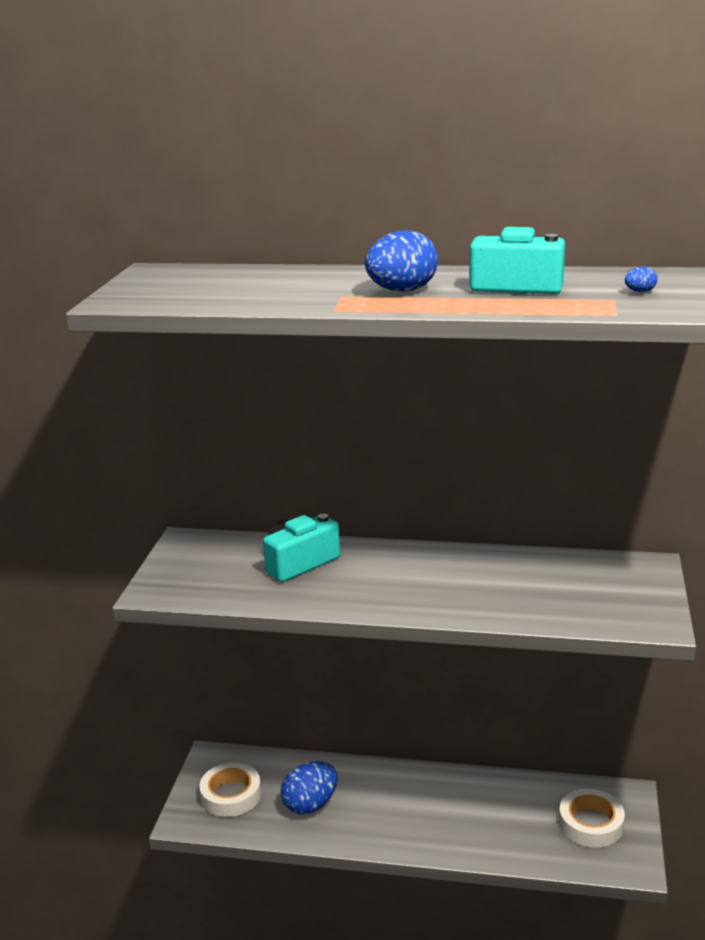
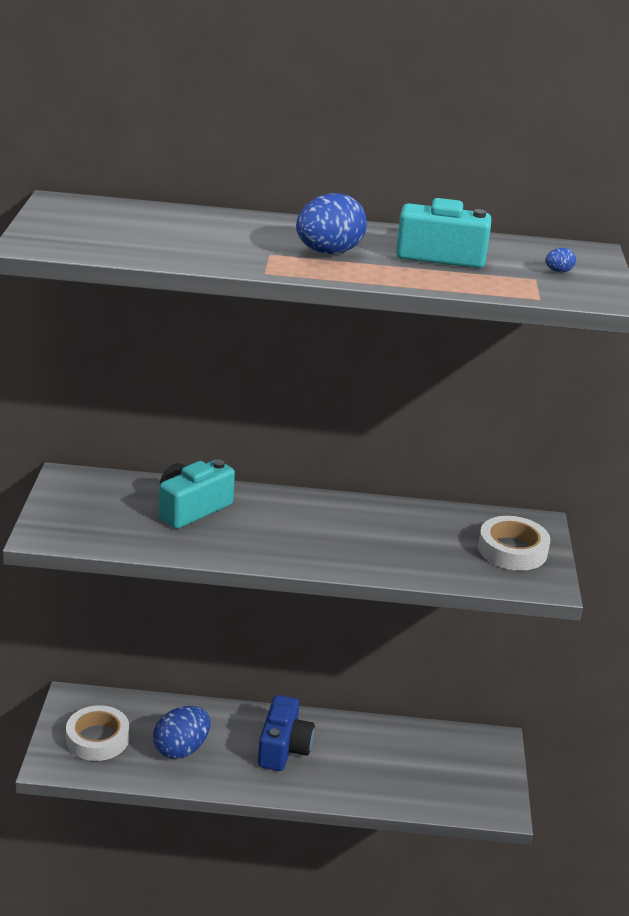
camera: 10 degrees left, 5 degrees up
white tape [559,789,625,847] -> white tape moved to [478,516,550,571]
none -> blue camera [258,695,315,771]

